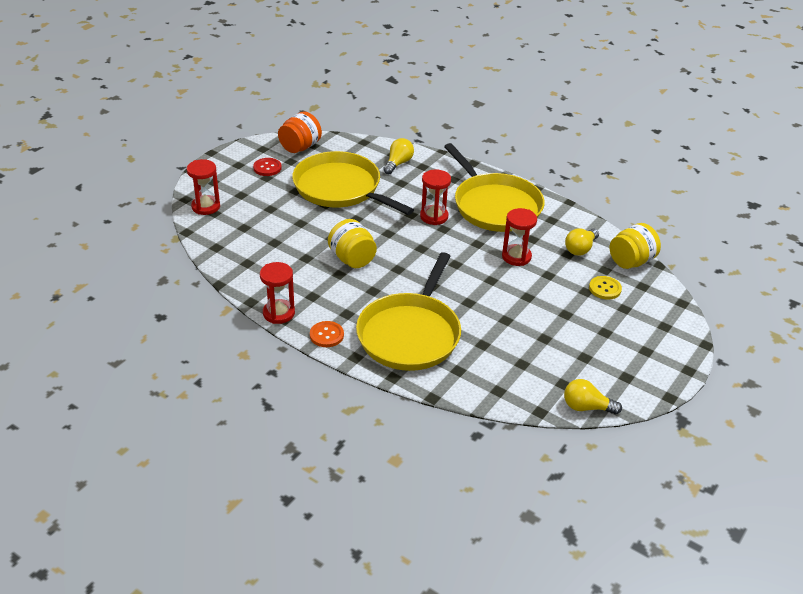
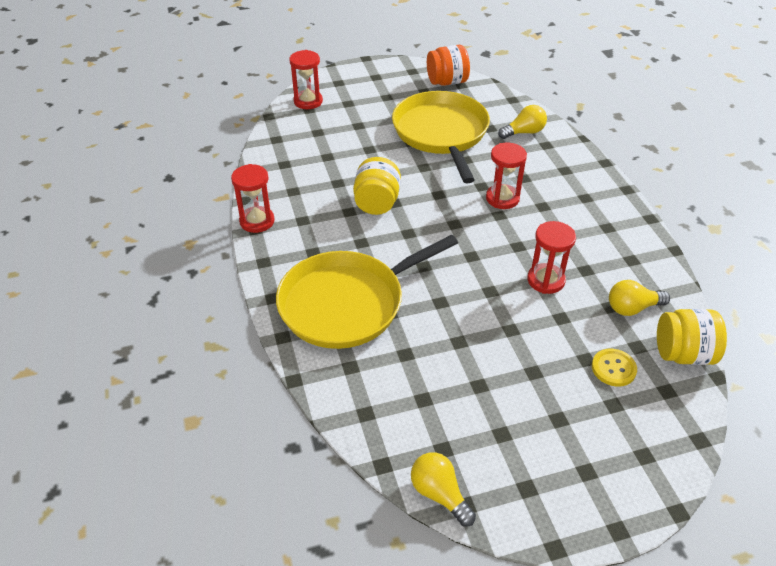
camera: 40 degrees right, 5 degrees up
red button [253,158,282,176] -> none
orange button [310,321,344,347] -> none
yellow pan [444,143,545,232] -> none

